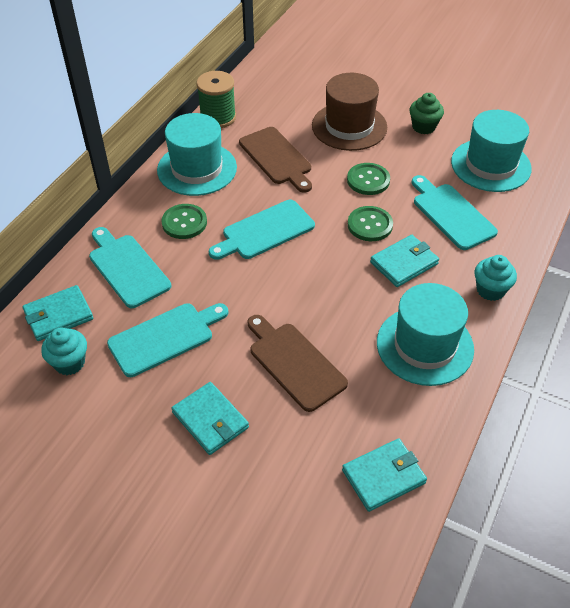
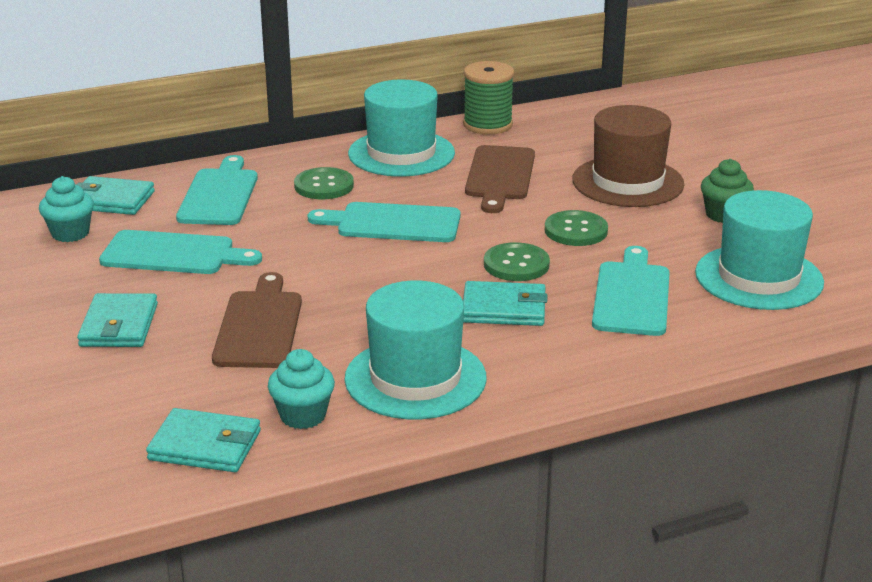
camera: 40 degrees right, 20 degrees down
turquoise cupcake [475,255,517,301] -> turquoise cupcake moved to [268,349,335,429]

